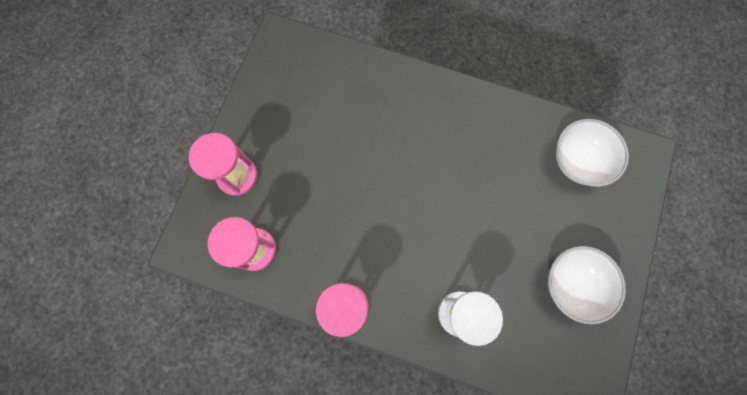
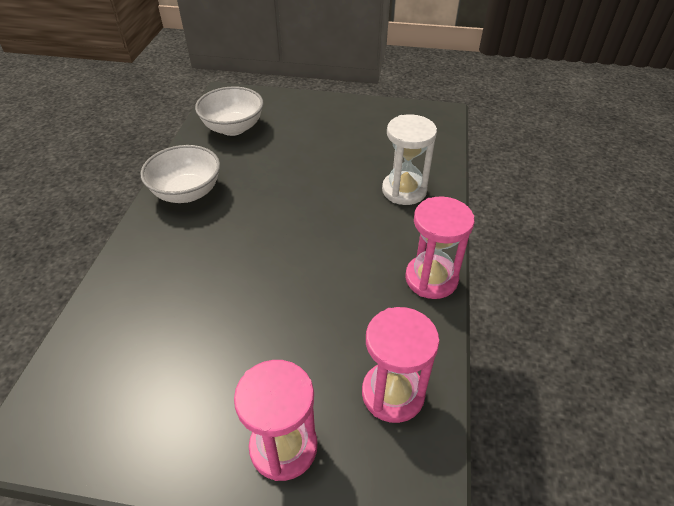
camera: 100 degrees left, 30 degrees down
white bowl [548,246,626,324] -> white bowl moved to [140,145,220,203]

